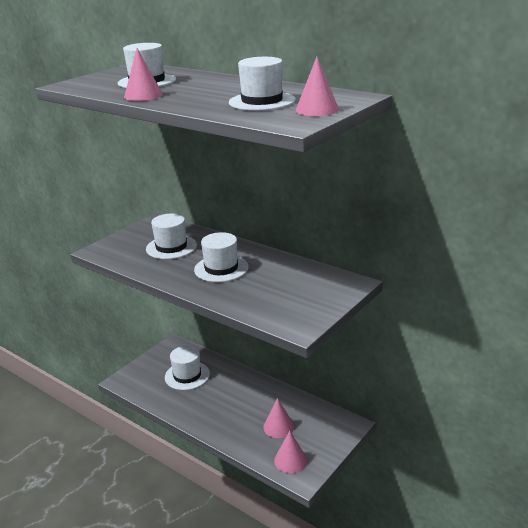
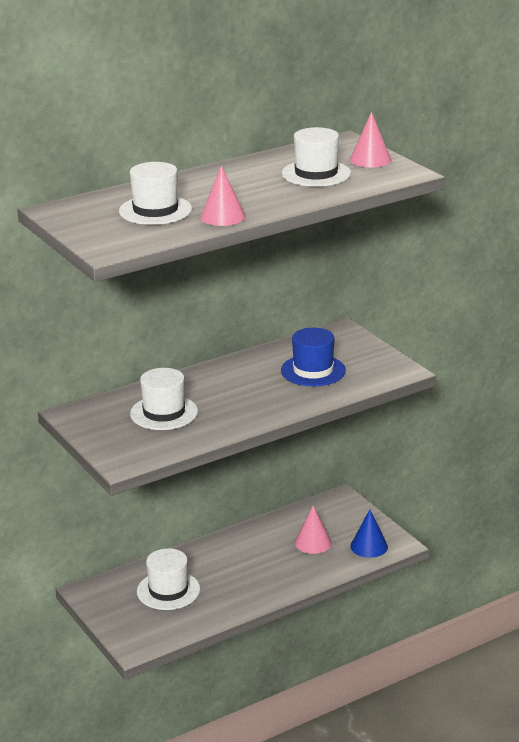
camera: 70 degrees left, 0 degrees up
white hat [194,232,249,282] -> none
pink cone [274,431,307,473] -> blue cone [351,510,388,558]
none -> blue hat [281,328,346,386]

